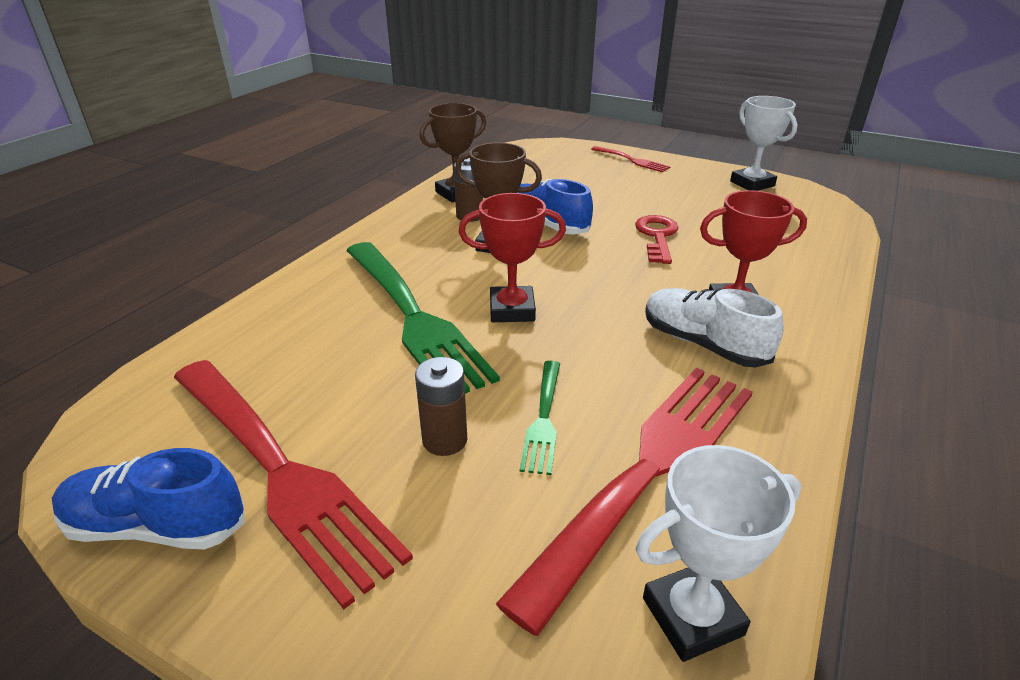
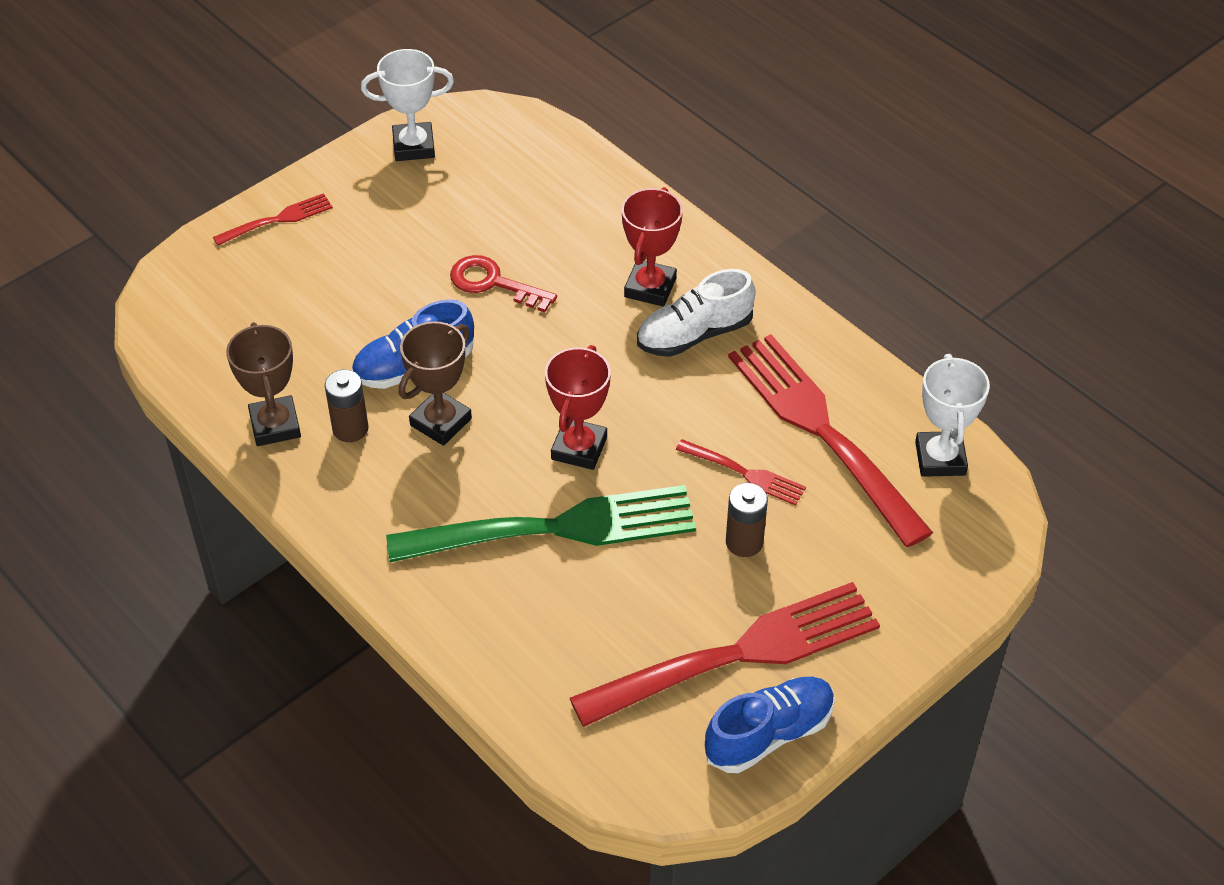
camera: 70 degrees left, 15 degrees up
blue shoe [52,448,245,549] -> blue shoe turned 150 degrees counterclockwise [704,677,835,773]
green fork [520,361,560,475] -> red fork [676,439,806,506]

